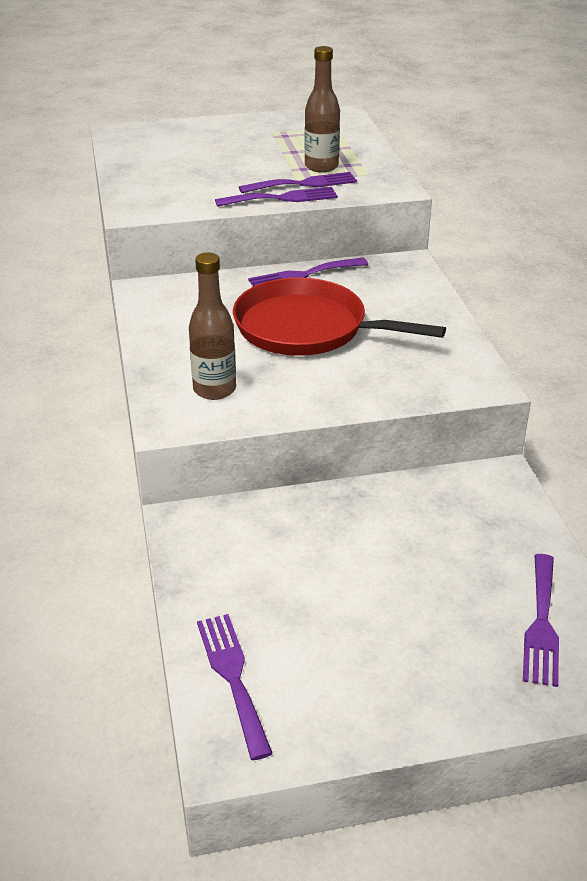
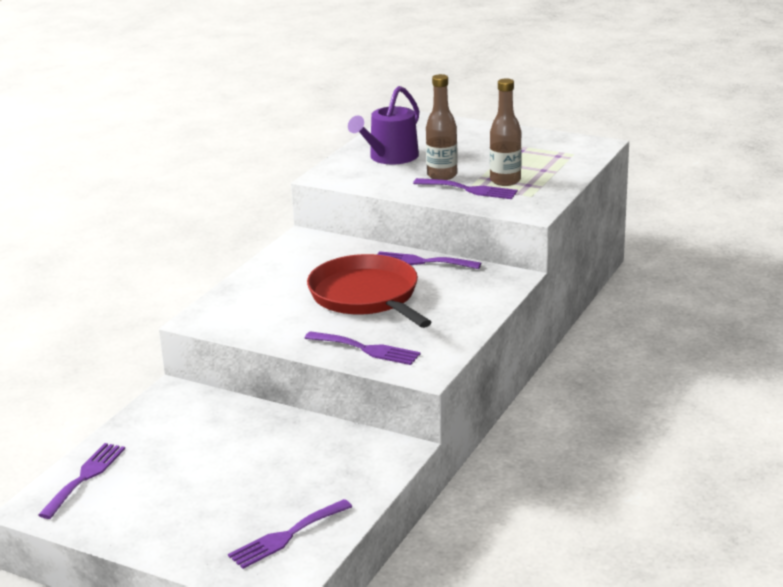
camera: 40 degrees right, 10 degrees down
brown bottle [189,253,236,400] -> brown bottle moved to [426,74,458,180]
purple fork [215,187,338,207] -> purple fork moved to [305,331,421,365]
none -> purple watering can [348,86,419,164]

